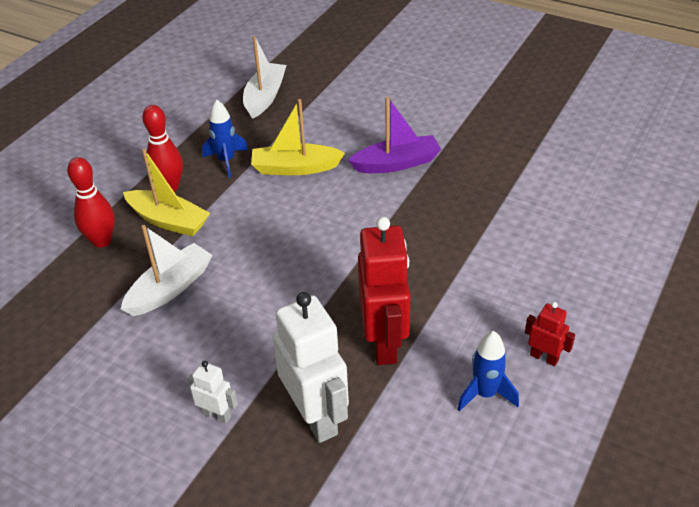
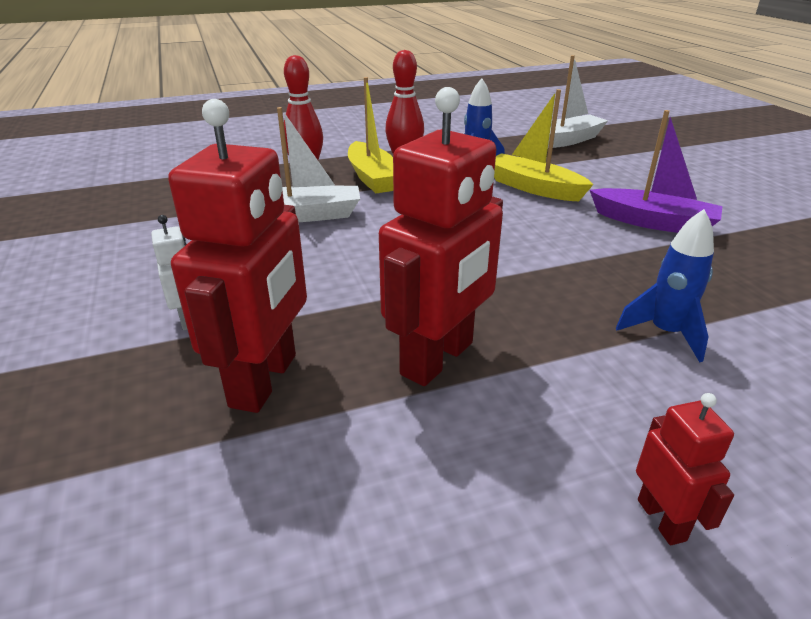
camera: 40 degrees right, 10 degrees down
white robot [273,292,349,443] -> red robot [168,99,307,413]
blue rocket [457,331,519,412] -> blue rocket moved to [616,209,714,362]

